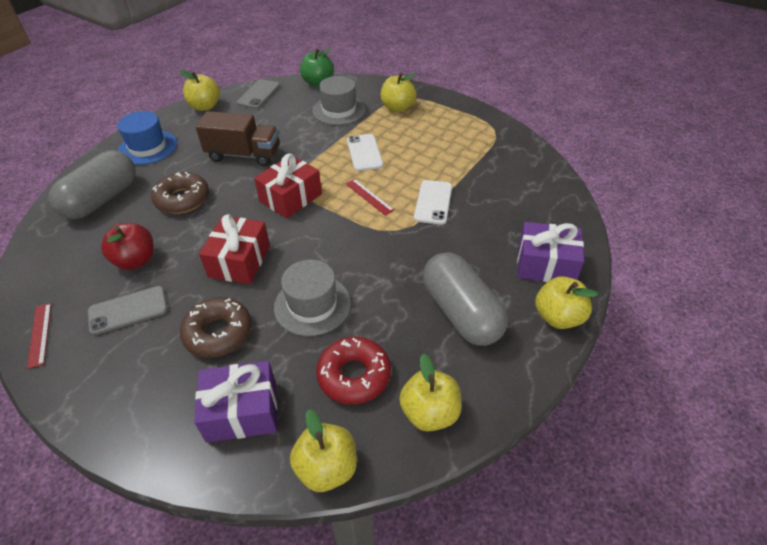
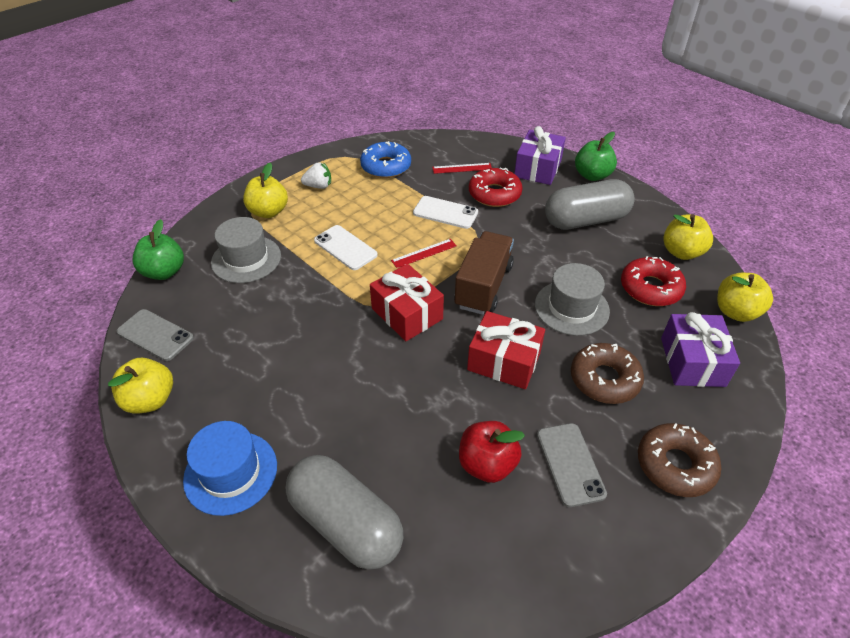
camera: 80 degrees left, 0 degrees up
red ruler [27,303,51,369] -> red ruler moved to [432,163,492,174]
brown donut [151,172,209,214] -> brown donut moved to [638,423,722,497]
brown truck [196,111,280,166] -> brown truck moved to [454,231,514,315]
white phone [347,134,383,171] -> white phone turned 45 degrees clockwise [314,225,378,270]
yellow apple [535,276,598,329] -> green apple [575,132,617,181]
none -> white strawberry [301,162,331,189]
none -> blue donut [360,141,411,178]
none -> red donut [469,168,523,207]

